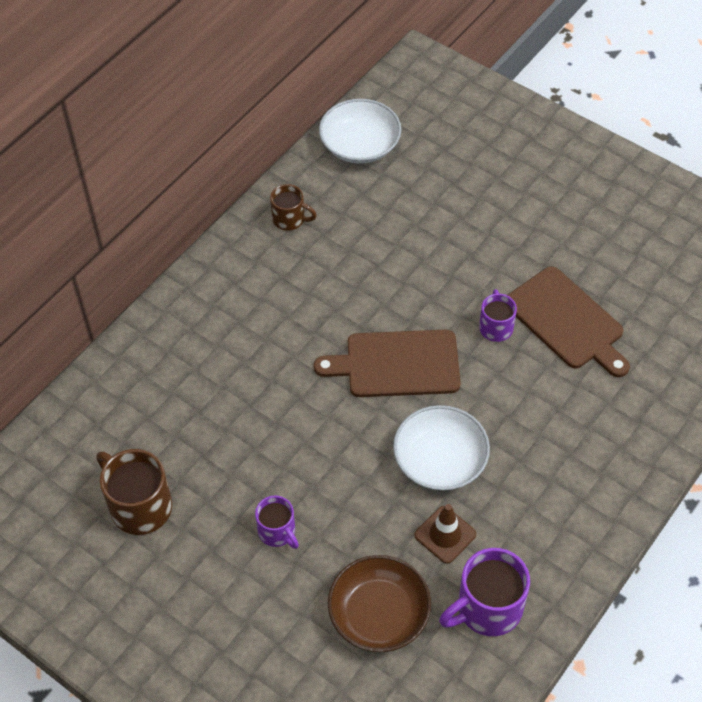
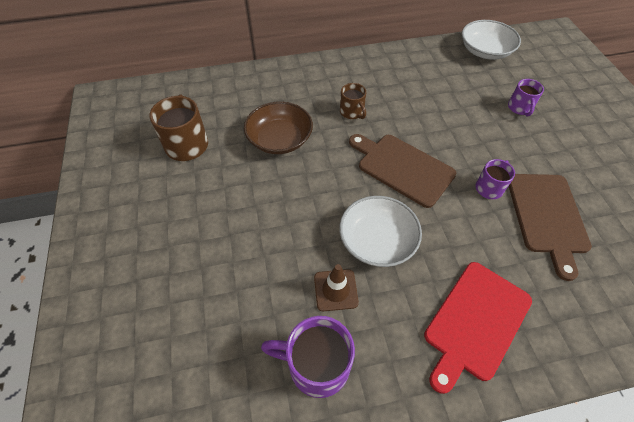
camera: 40 degrees right, 0 degrees up
purple mug [255,496,299,549] -> purple mug moved to [508,79,544,116]
brown mug [270,184,317,230] -> brown mug moved to [340,83,366,119]
brown bowl [328,555,431,652] -> brown bowl moved to [244,102,313,154]
none -> red cutting board [424,262,532,394]

